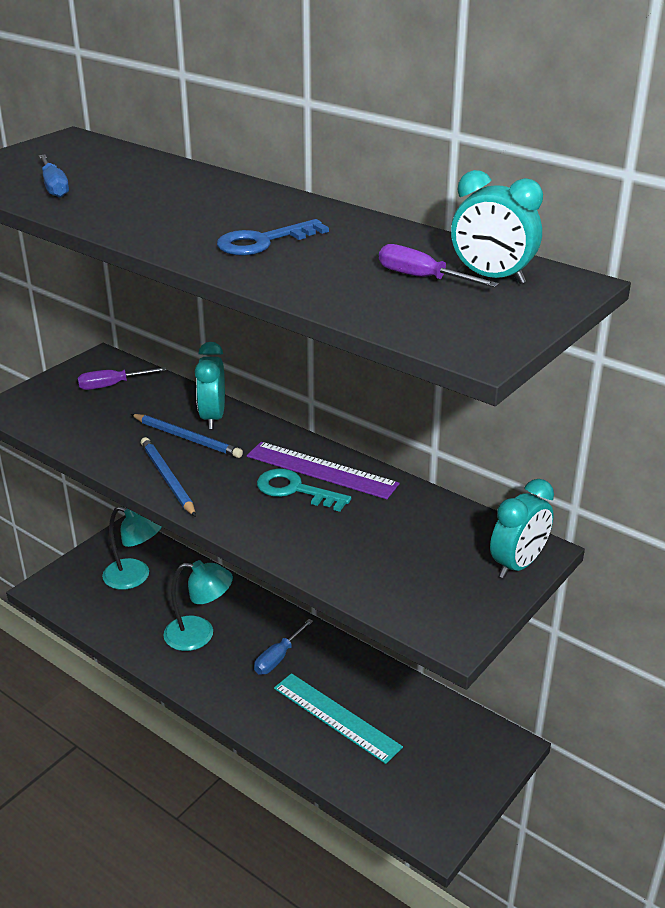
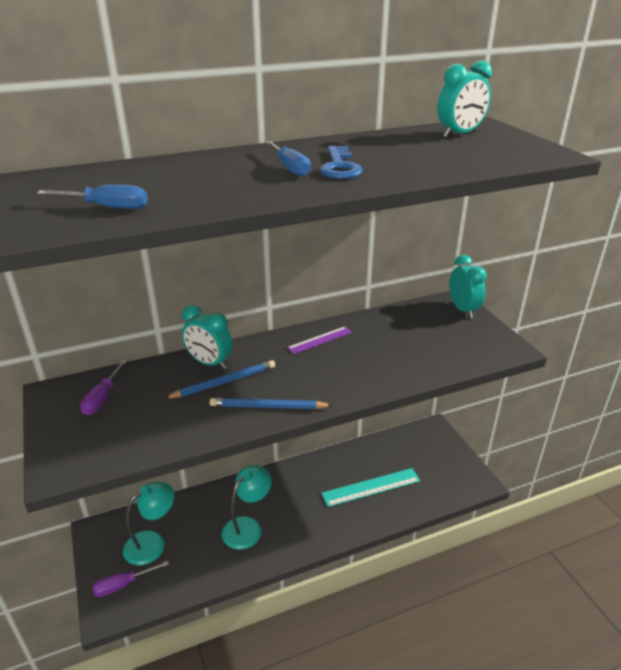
camera: 60 degrees left, 0 degrees up
purple ruler [247,442,400,499] -> purple ruler [287,326,352,354], size x0.61
blue screwdriver [254,619,313,674] -> blue screwdriver moved to [265,141,311,177]
turquoise key [257,469,351,512] -> none
purple screwdriver [379,244,499,287] -> purple screwdriver moved to [93,561,169,597]

